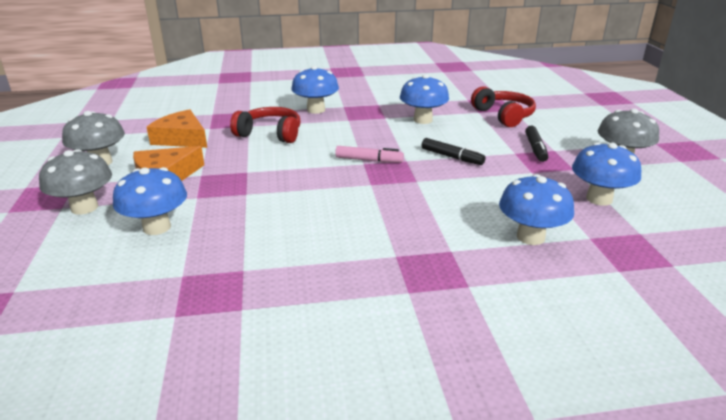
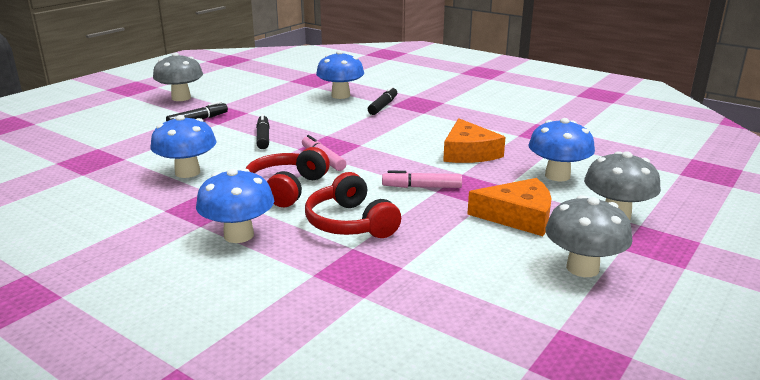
camera: 135 degrees left, 5 degrees down
orange cheese [147,109,207,148] -> orange cheese moved to [443,118,506,163]
red headphones [471,86,536,127] -> red headphones moved to [246,147,330,207]
blue mushroom [572,142,641,206] -> none
none -> black marker [368,86,397,115]
none -> pink marker [382,170,462,188]

